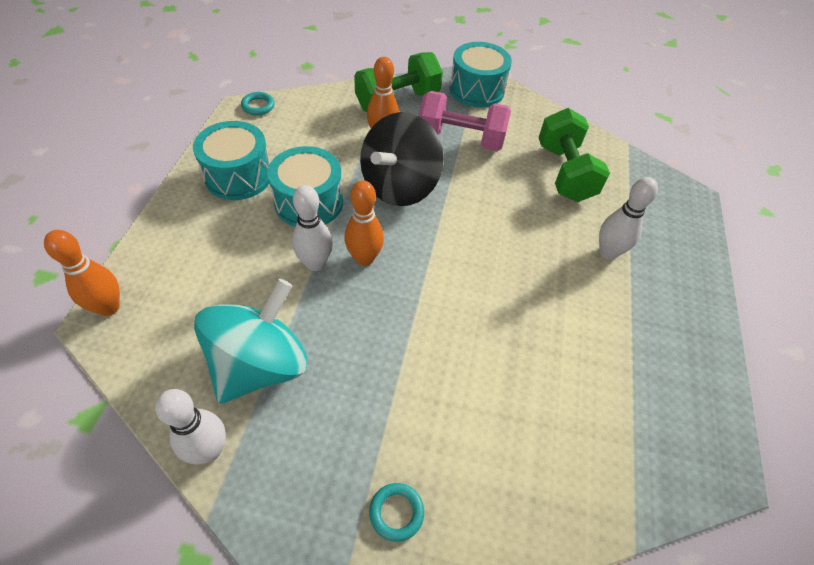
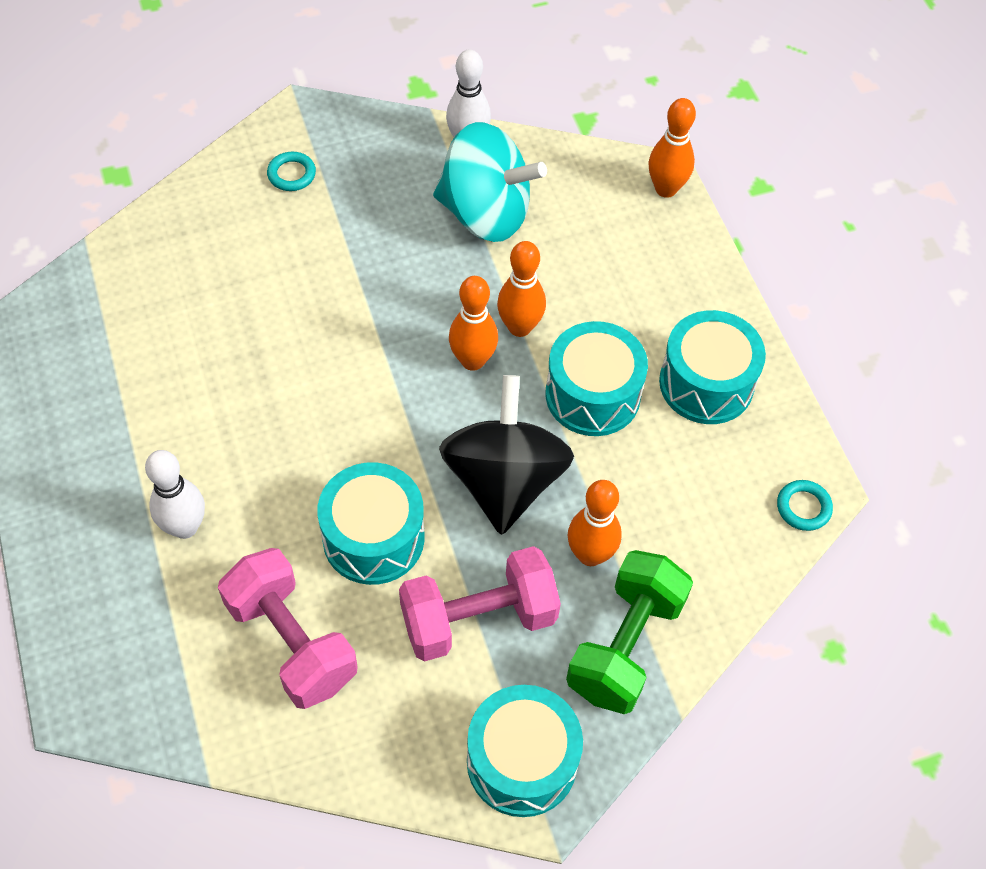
camera: 150 degrees right, 5 degrees up
turquoise spinning top [194,279,307,404] -> turquoise spinning top turned 75 degrees counterclockwise [433,122,547,242]
white bowling pin [292,185,333,271] -> orange bowling pin [497,241,546,337]
green dumbbell [539,108,610,202] -> pink dumbbell [218,548,358,709]
none -> turquoise drum [317,462,425,585]

